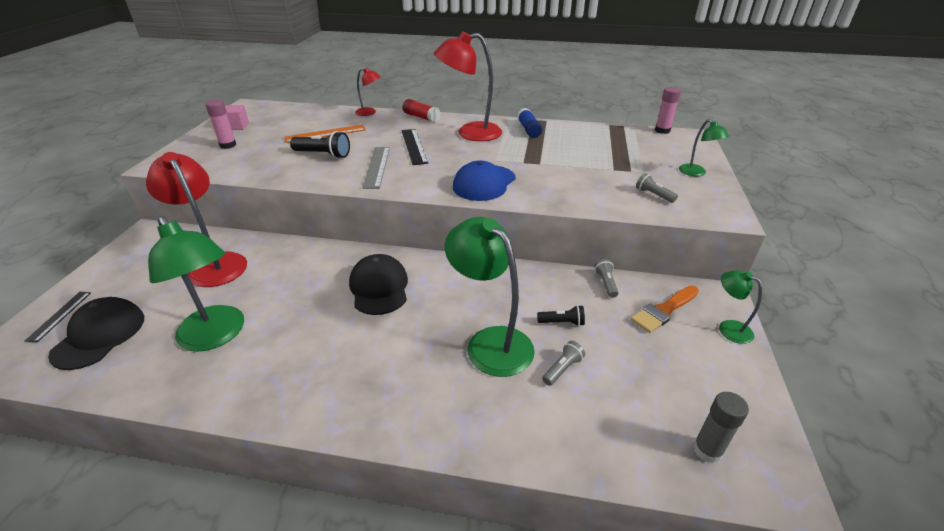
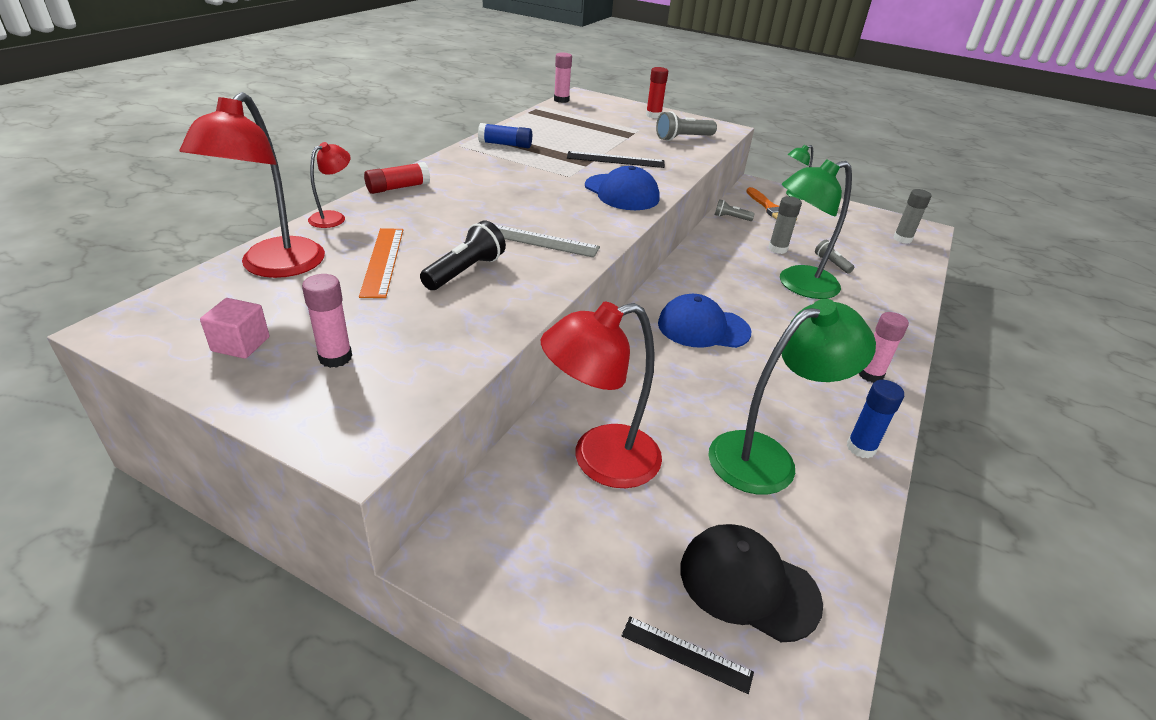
camera: 75 degrees left, 0 degrees up
black cap [349,254,408,315] -> blue cap [658,294,751,348]
black ruler [402,129,428,165] -> black ruler moved to [567,151,665,168]
red lamp [434,31,502,141] -> red lamp moved to [180,92,325,278]
black flashlight [537,305,585,326] -> grey glue stick [768,196,802,254]
grey flashlight [636,173,678,203] -> grey flashlight [656,111,717,141], size x1.66
green lamp [679,119,729,176] -> red glue stick [646,67,668,118]
none -> blue glue stick [847,380,904,458]
none -> pink glue stick [858,312,909,383]

